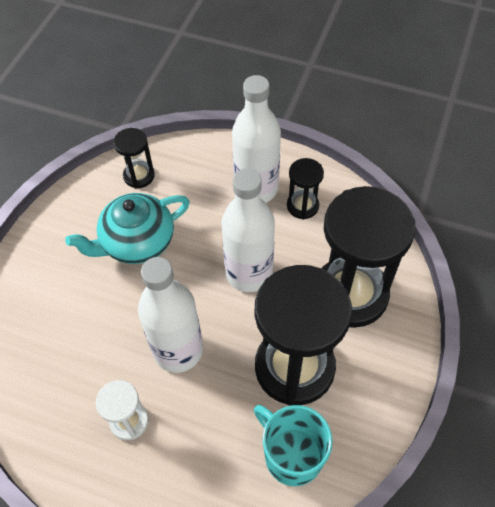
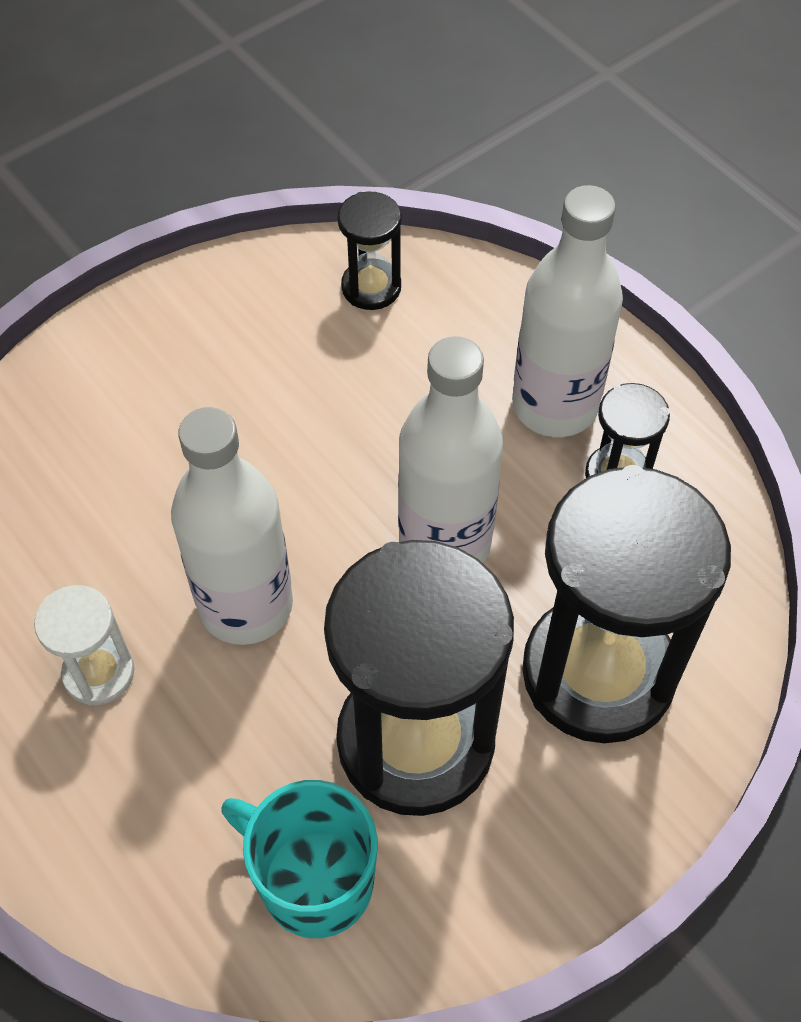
camera: 30 degrees right, 0 degrees up
turquoise teapot [65,193,190,264] -> none
turquoise mug [254,405,333,486] -> turquoise mug turned 45 degrees counterclockwise [222,780,377,938]

